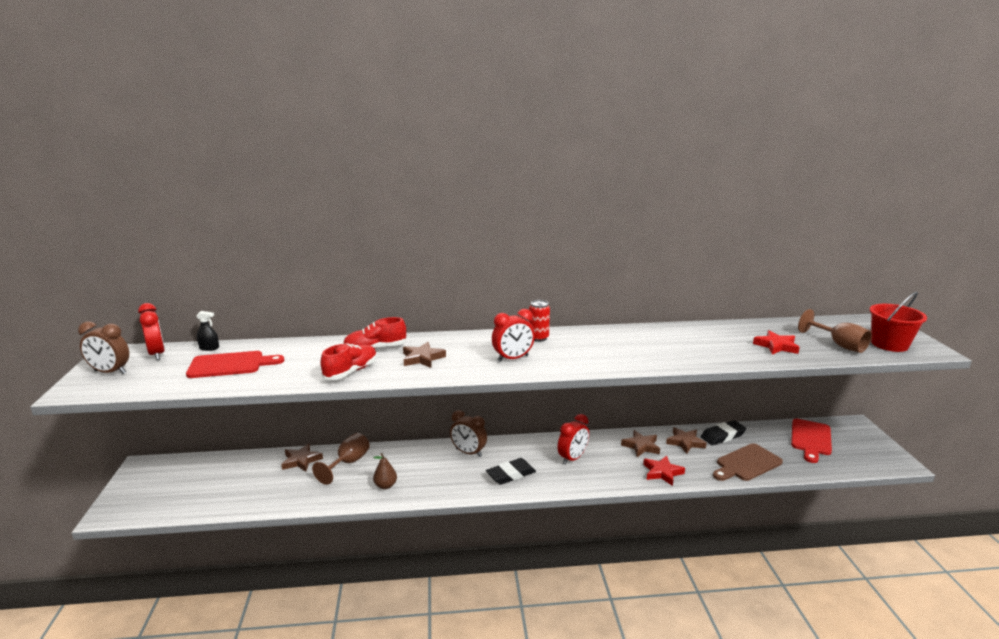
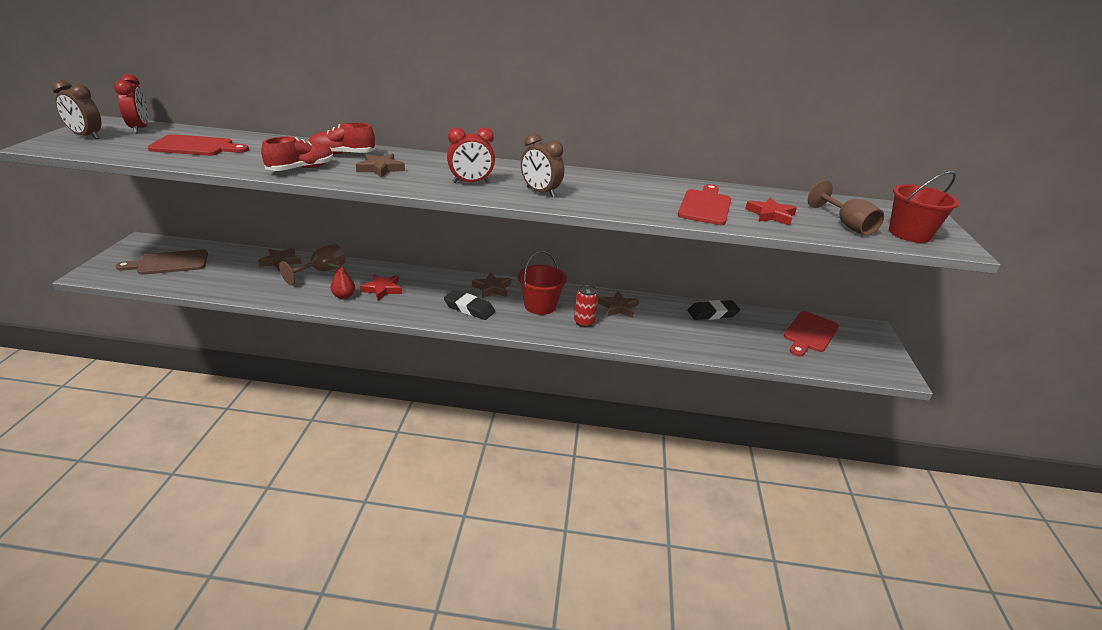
camera: 10 degrees right, 10 degrees up
black spray bottle [196,311,219,351] -> none
brown pear [373,453,397,489] -> red pear [328,262,355,299]
brown clock [450,410,487,457] -> brown clock moved to [521,133,564,197]
black eraser [486,458,536,485] -> black eraser turned 45 degrees clockwise [444,290,495,320]
red can [529,300,550,342] -> red can moved to [574,285,598,328]
red clock [557,414,589,465] -> red bucket [518,251,567,315]
red star [643,455,685,486] -> red star moved to [360,274,402,301]
brown star [666,427,707,454] -> brown star moved to [472,273,511,298]
brown cutting board [713,443,783,481] -> brown cutting board moved to [116,249,208,275]
none -> red cutting board [678,184,731,225]

